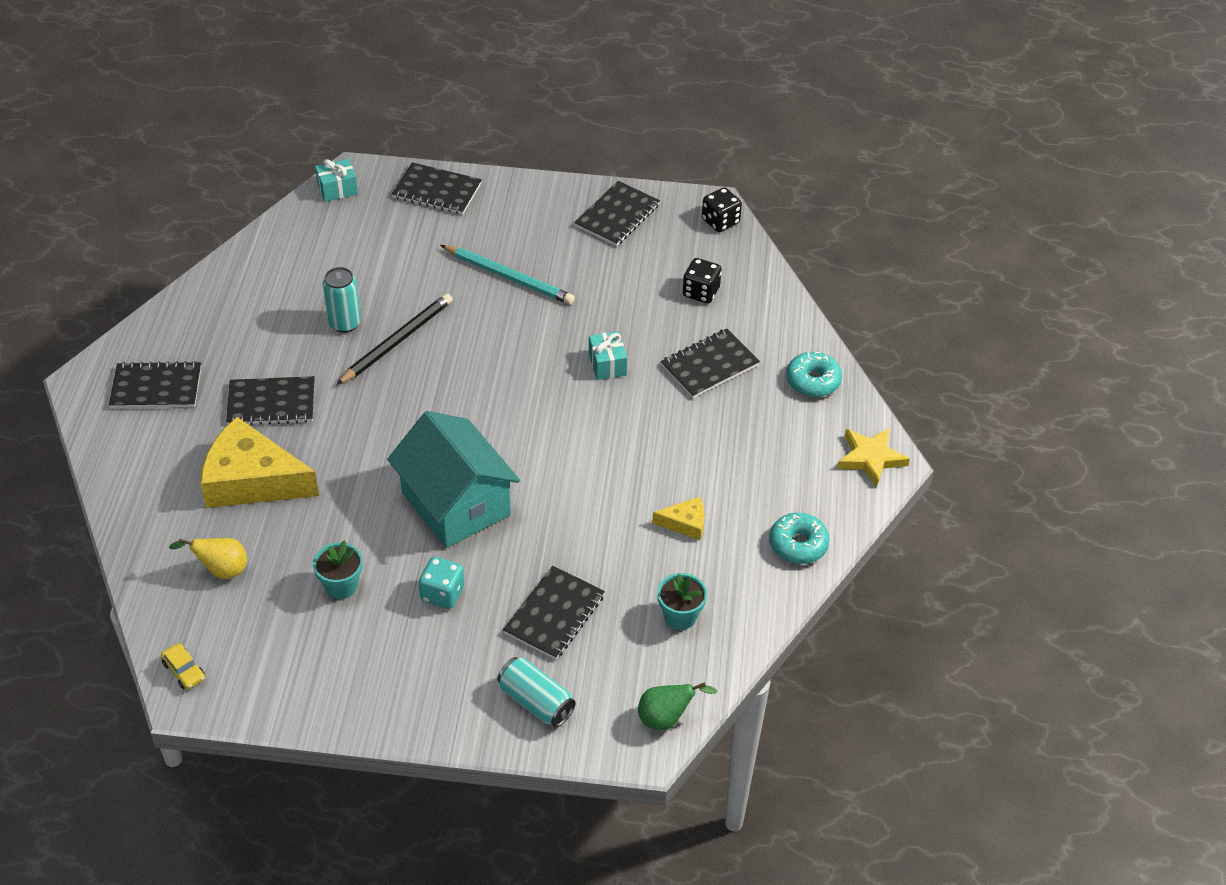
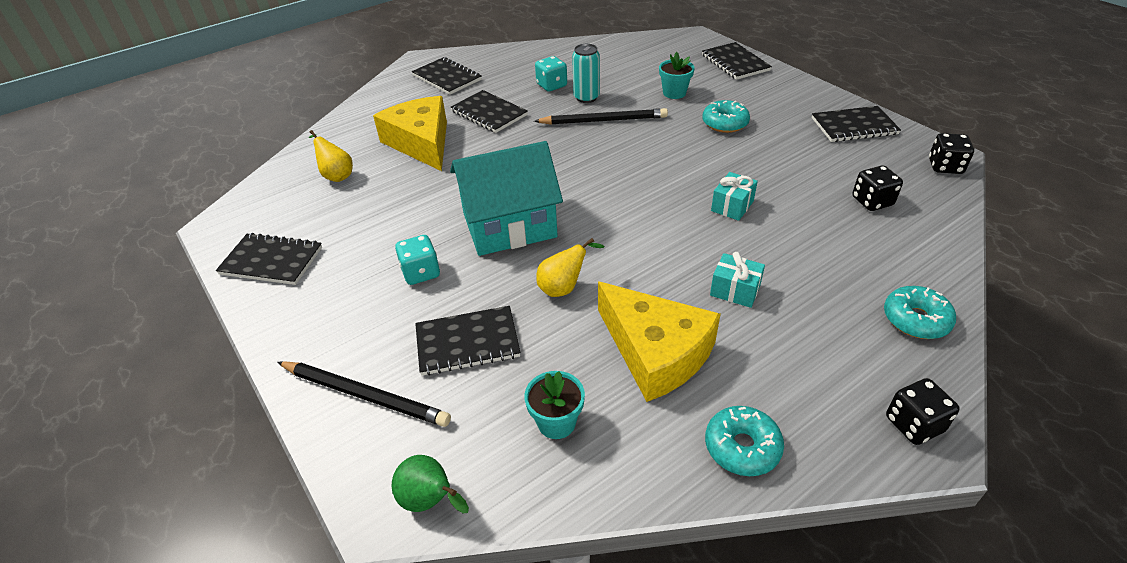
camera: 50 degrees right, 5 degrees down
yellow car [161,643,205,689] -> none
turquoise flower pot [313,540,363,599] -> turquoise flower pot moved to [659,52,695,99]
turquoise gift [315,159,358,202] -> turquoise gift moved to [710,252,765,308]
turquoise house [387,411,520,548] -> turquoise house turned 60 degrees clockwise [450,141,563,256]
turquoise pencil [441,245,575,304] -> turquoise donut [702,100,750,133]
turquoise can [497,657,576,727] -> black pencil [277,361,451,427]
yellow cheese [653,497,705,540] -> yellow cheese [598,282,721,402], size x2.19
black notebook [661,328,760,398] -> black notebook moved to [216,233,322,285]
yellow star [837,427,910,487] -> black dice [886,378,960,445]
none -> turquoise dice [535,56,567,92]
none -> yellow pear [536,238,604,297]

